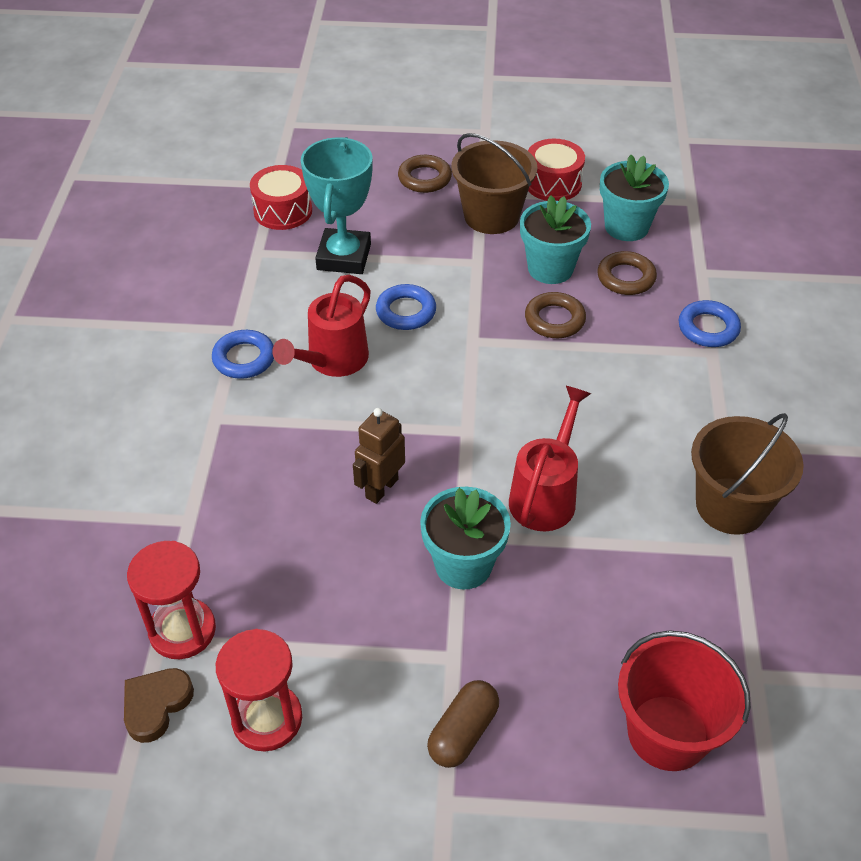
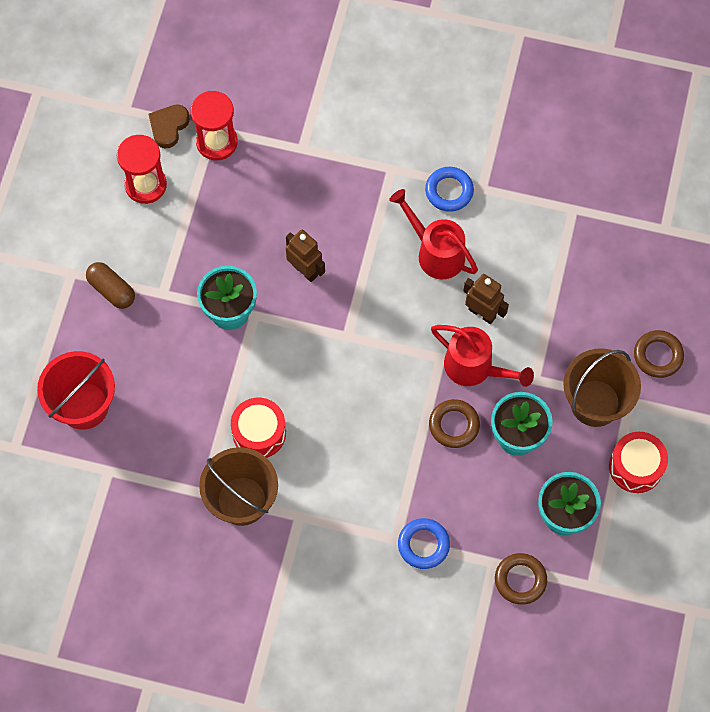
camera: 100 degrees right, 20 degrees up
brown heart [124,668,194,743] -> brown heart turned 105 degrees counterclockwise [149,104,190,148]
red drum [250,165,312,230] -> red drum moved to [231,398,286,458]
turquoise trophy [301,137,373,274] -> none
blue ring [376,284,436,330] -> brown robot [463,274,509,324]
red watering can [509,386,591,531] -> red watering can moved to [431,325,534,387]
brown ring [597,251,657,295] -> brown ring moved to [495,553,547,605]

